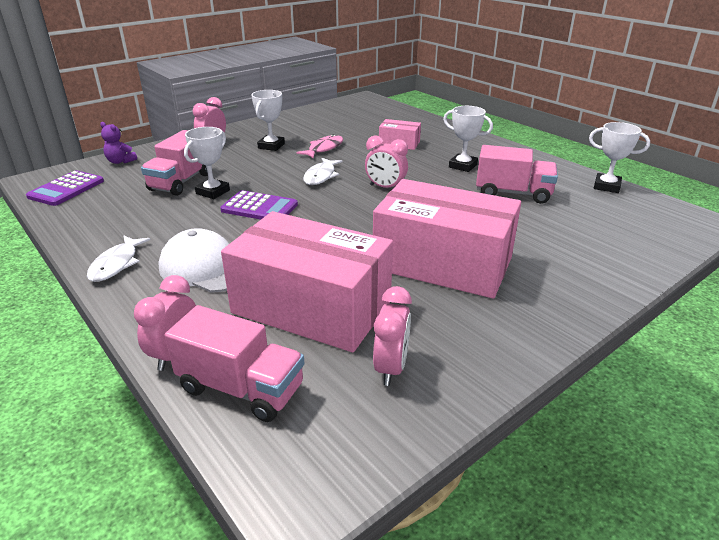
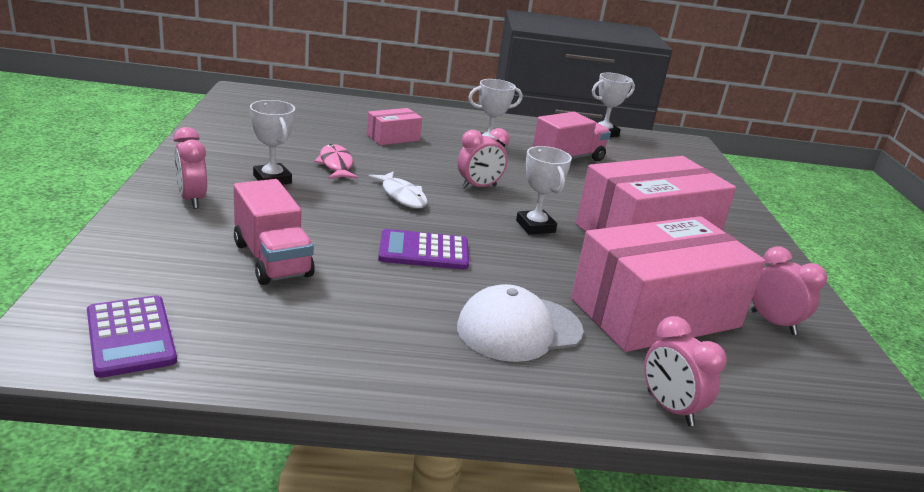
camera: 55 degrees left, 5 degrees down
white fish [87,236,150,282] -> none
purple teddy bear [100,122,137,164] -> none
pink truck [165,305,304,422] -> none
white trophy [184,127,230,199] -> white trophy moved to [516,146,572,235]
purple calculator [220,190,298,220] -> purple calculator turned 150 degrees counterclockwise [378,229,469,270]

